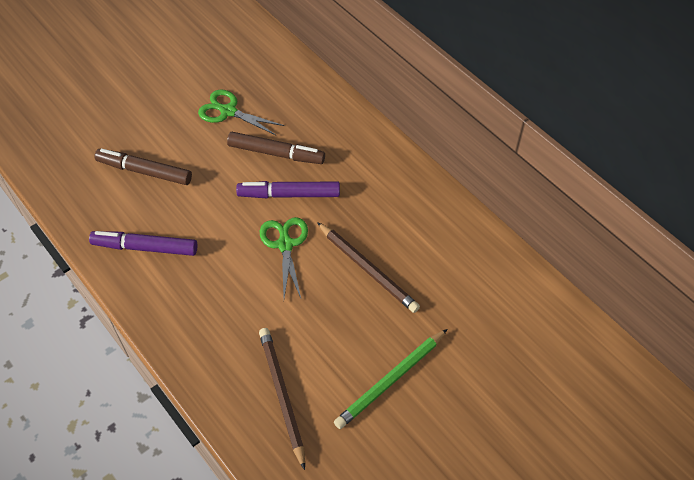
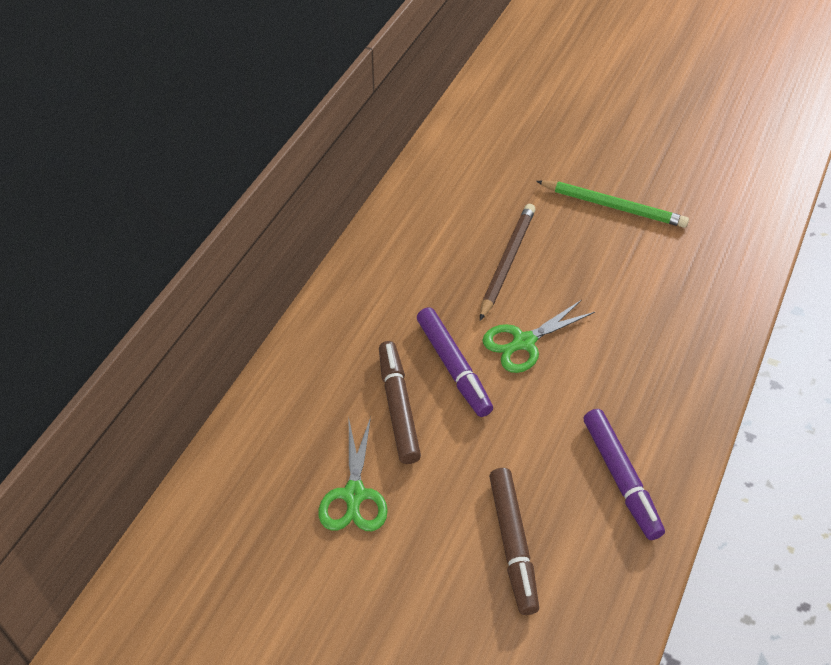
camera: 115 degrees left, 5 degrees down
brown pencil [259,328,305,470] -> none

